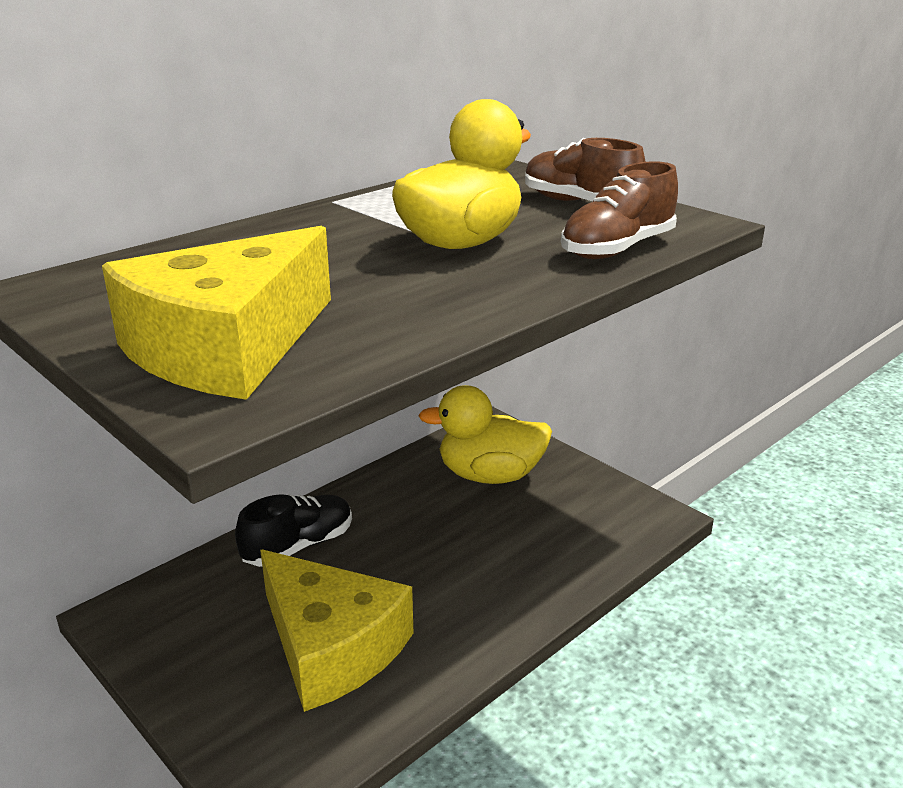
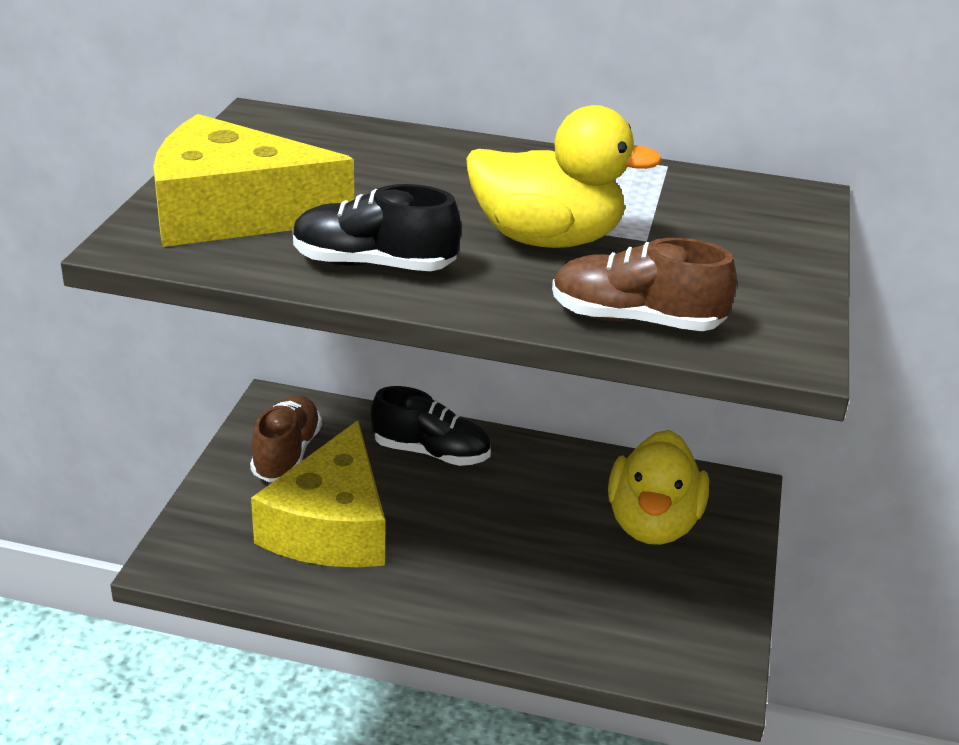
camera: 55 degrees right, 5 degrees up
yellow duck [418,385,552,484] -> yellow duck turned 135 degrees counterclockwise [608,430,709,545]
brown shoe [525,138,646,201] -> brown shoe moved to [250,395,322,482]
none -> black shoe [293,184,461,271]

